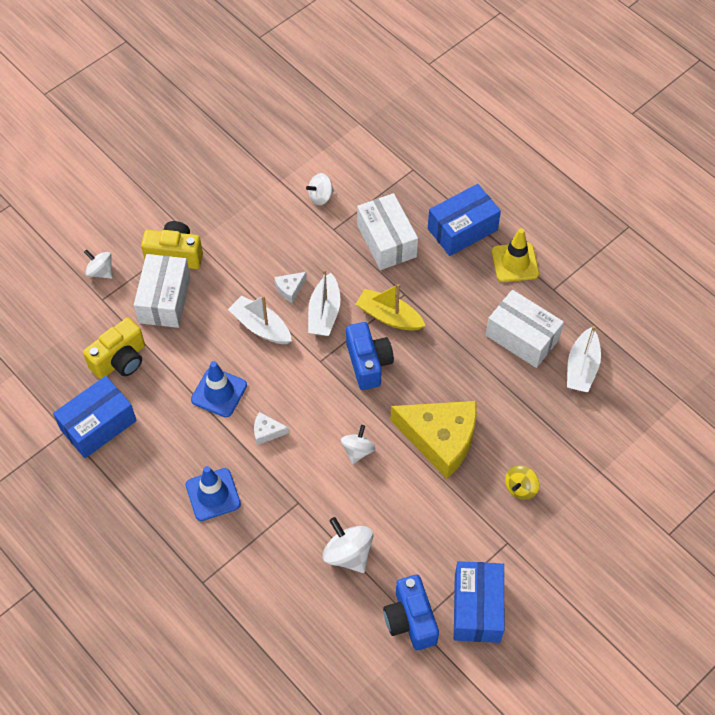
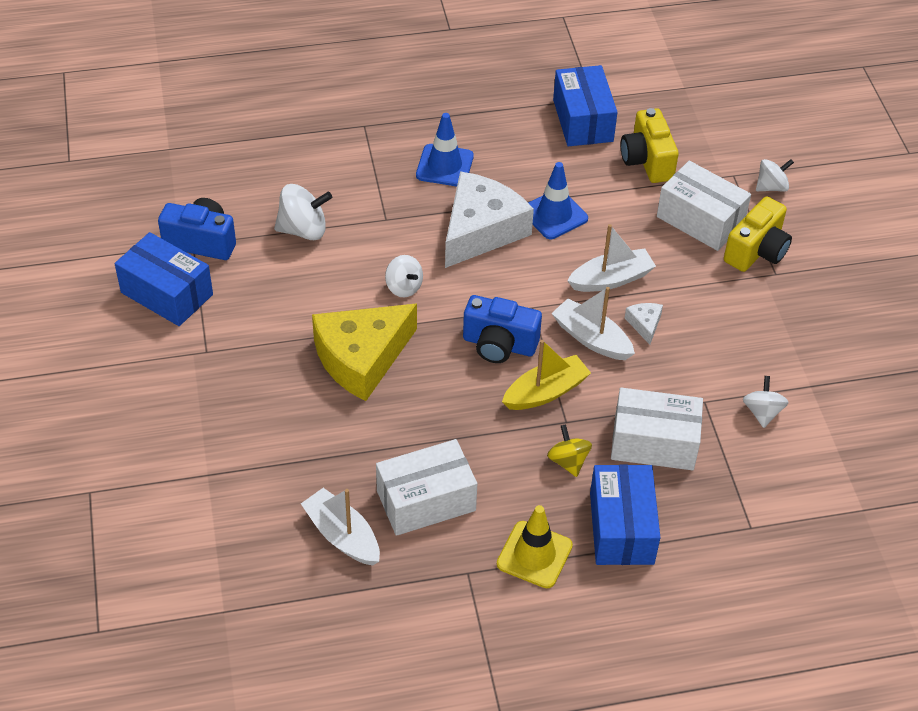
camera: 120 degrees right, 10 degrees down
white cheese [254,412,289,445] -> white cheese [445,171,534,268], size x2.46
yellow spinning top [505,465,539,500] -> yellow spinning top moved to [547,424,592,477]

